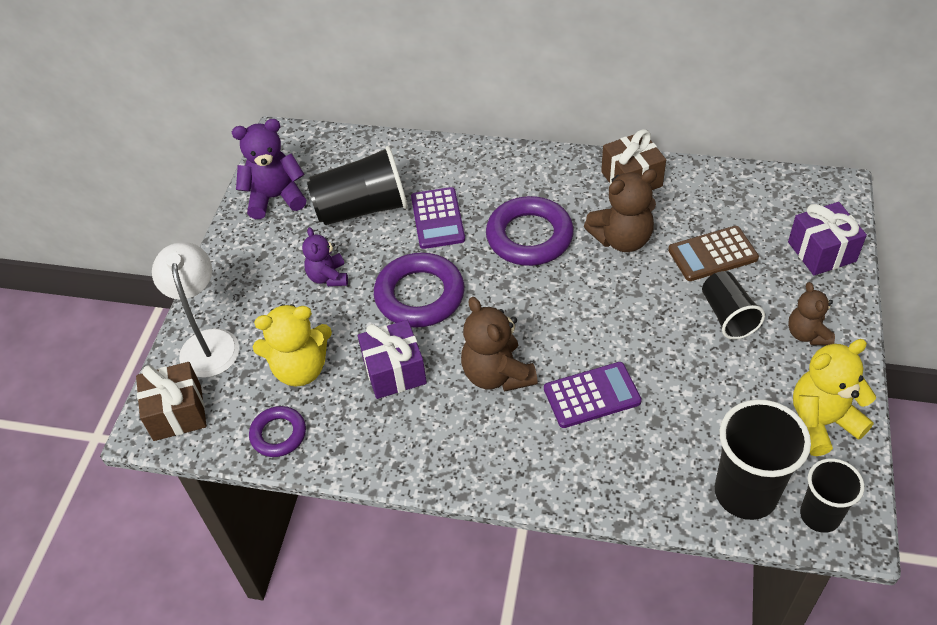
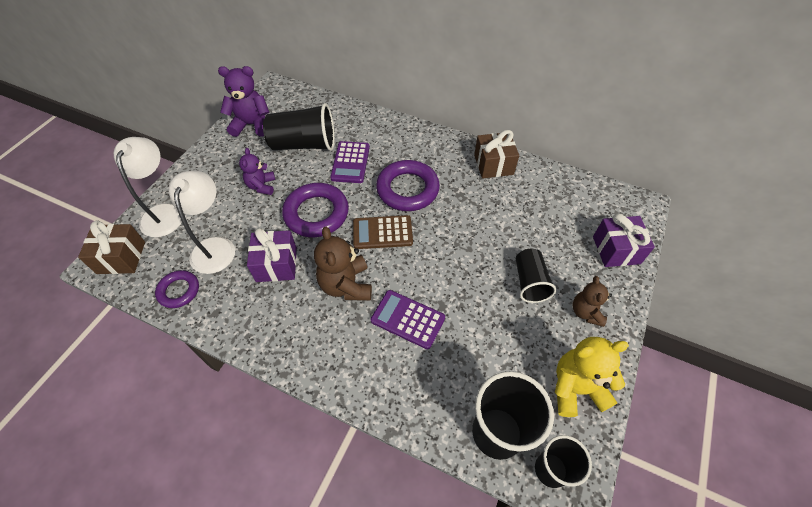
camera: 10 degrees right, 5 degrees up
yellow teddy bear [253,304,332,387] -> white lamp [168,170,235,274]
purple calculator [544,362,642,428] -> purple calculator turned 150 degrees counterclockwise [371,290,445,349]
brown teddy bear [584,169,657,252] -> none
brown calculator [668,226,759,281] -> brown calculator moved to [353,215,413,249]

